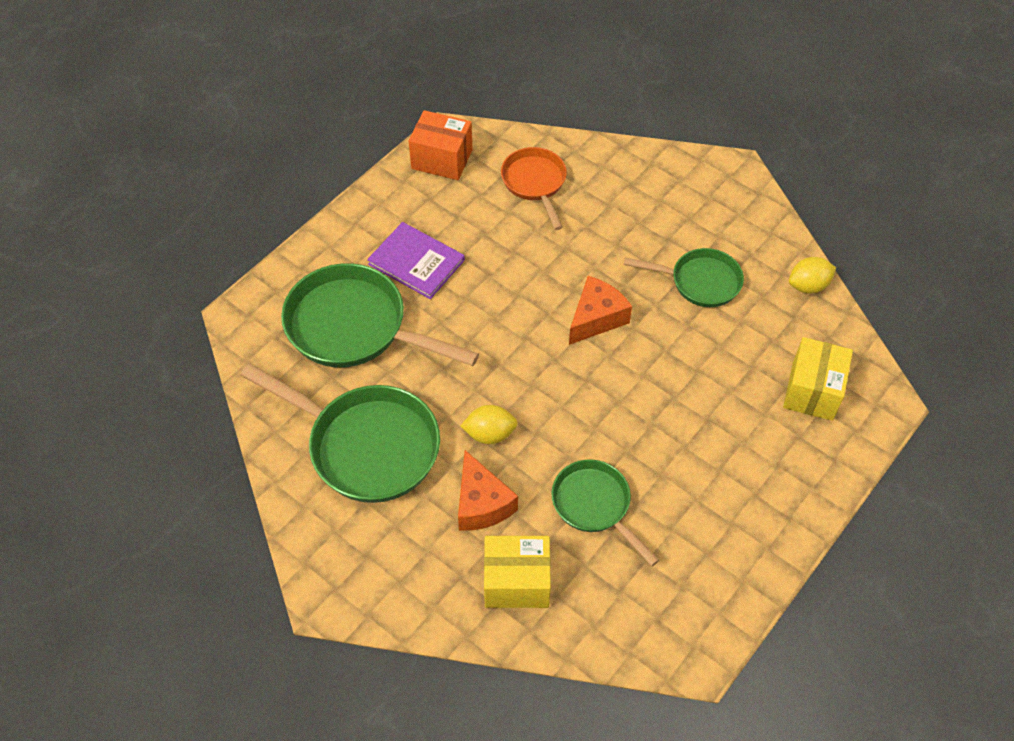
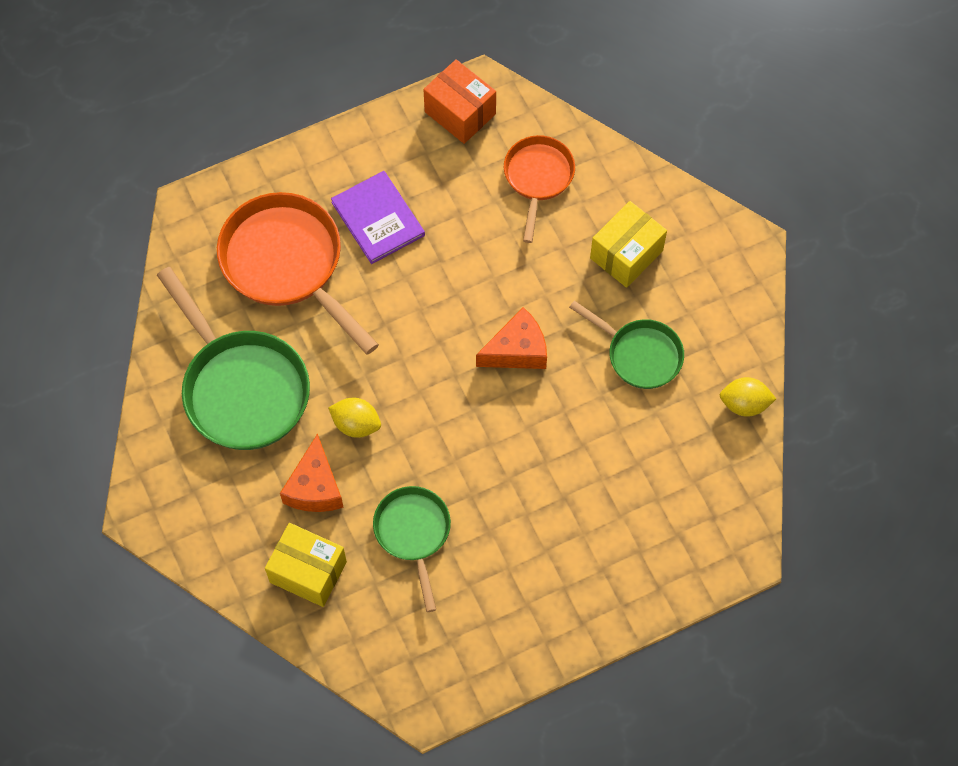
camera: 25 degrees right, 10 degrees up
green pan [281,263,479,367] -> orange pan [217,192,379,355]
yellow box [783,337,853,421] -> yellow box moved to [590,201,667,288]

